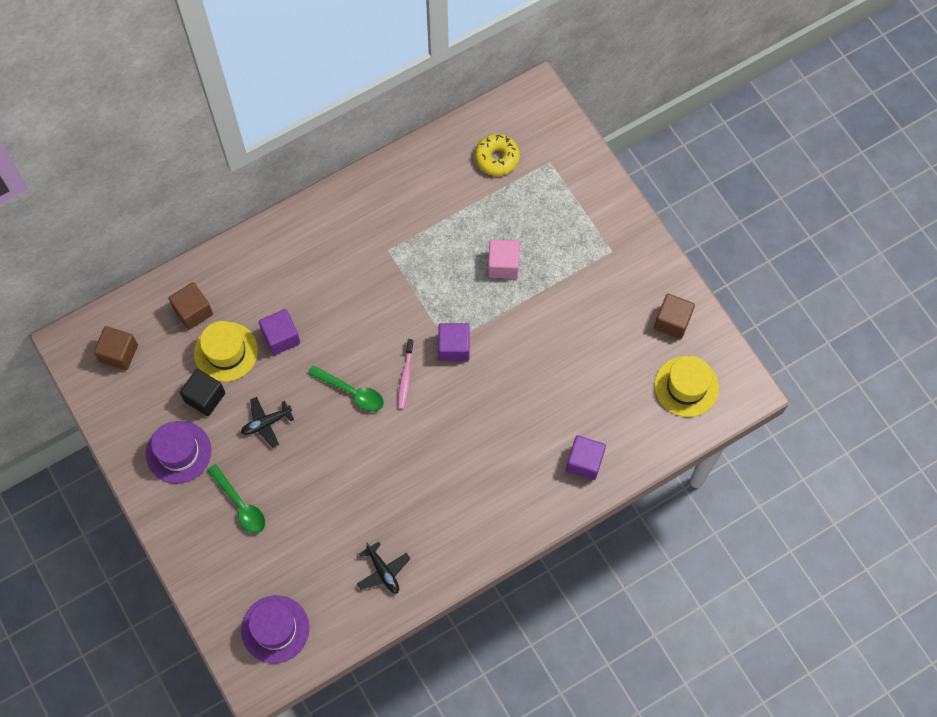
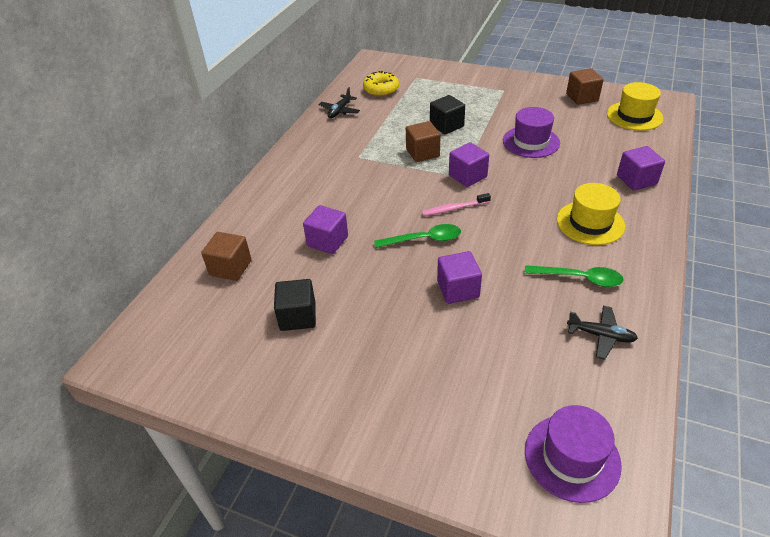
camera: 35 degrees left, 25 degrees down
brown cube [94,326,138,370] -> brown cube moved to [406,121,441,162]
purple hat [146,421,211,484] -> purple hat moved to [503,107,560,158]
yellow hat [194,321,258,382] -> yellow hat moved to [557,183,625,245]
green spoon [207,464,265,533] -> green spoon moved to [525,265,624,287]
black plane [241,397,294,448] -> black plane moved to [319,87,360,118]
pink toothbrush [398,339,414,409] -> pink toothbrush turned 105 degrees clockwise [422,193,491,216]
pink cube [488,239,520,279] -> black cube [430,95,465,135]
none -> purple cube [437,251,482,304]

